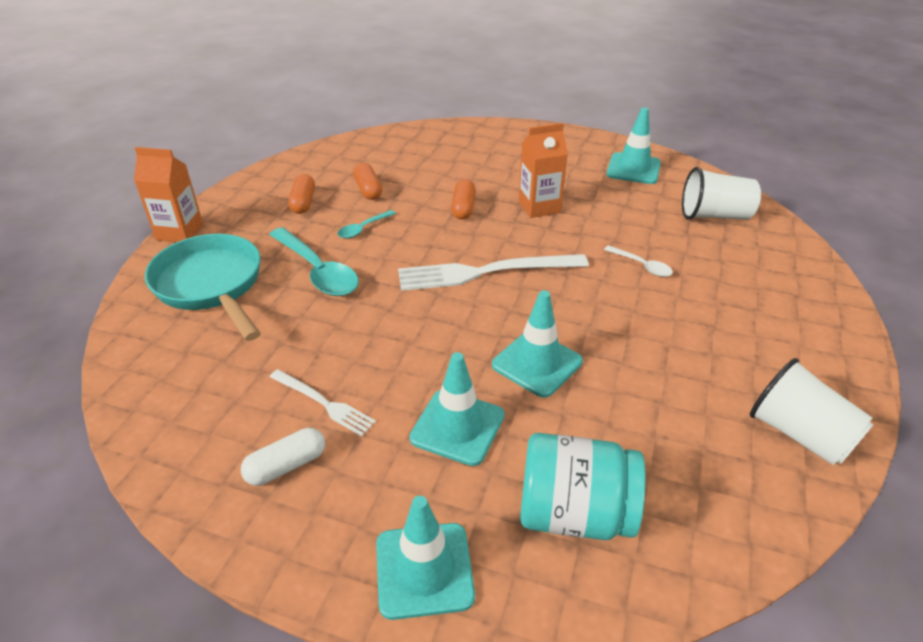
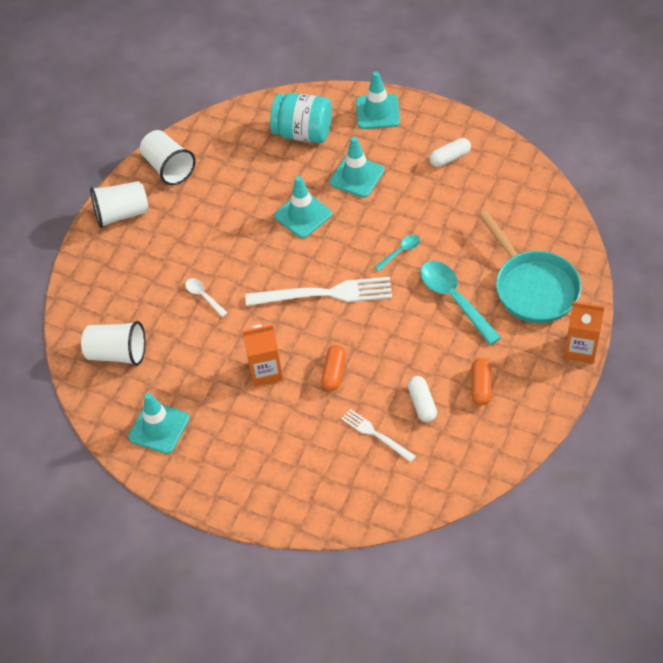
camera: 170 degrees left, 15 degrees up
white fork [270,369,376,437] -> white fork moved to [341,409,416,462]
turquoise spoon [337,210,396,239] -> turquoise spoon moved to [374,234,420,271]
orange capsule [353,163,382,200] -> white capsule [407,376,437,422]
none -> white cup [90,181,149,228]

